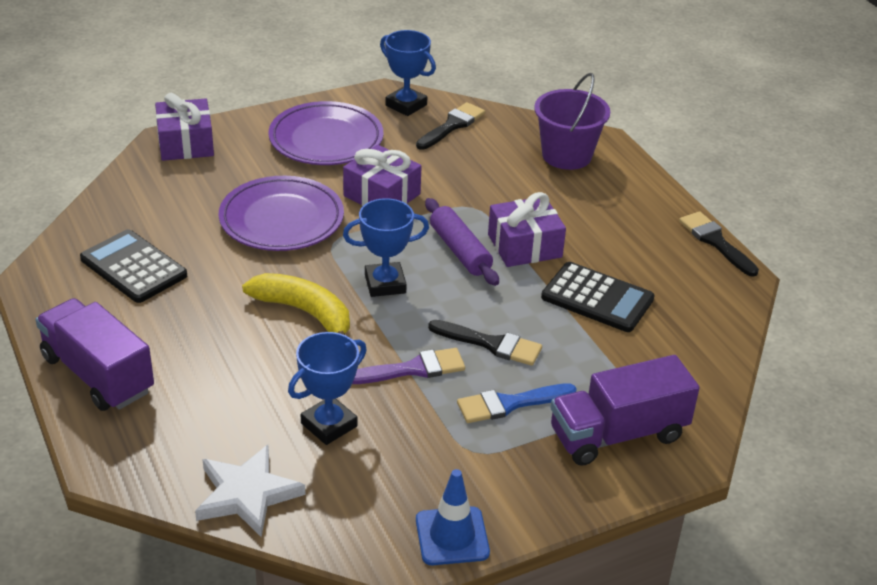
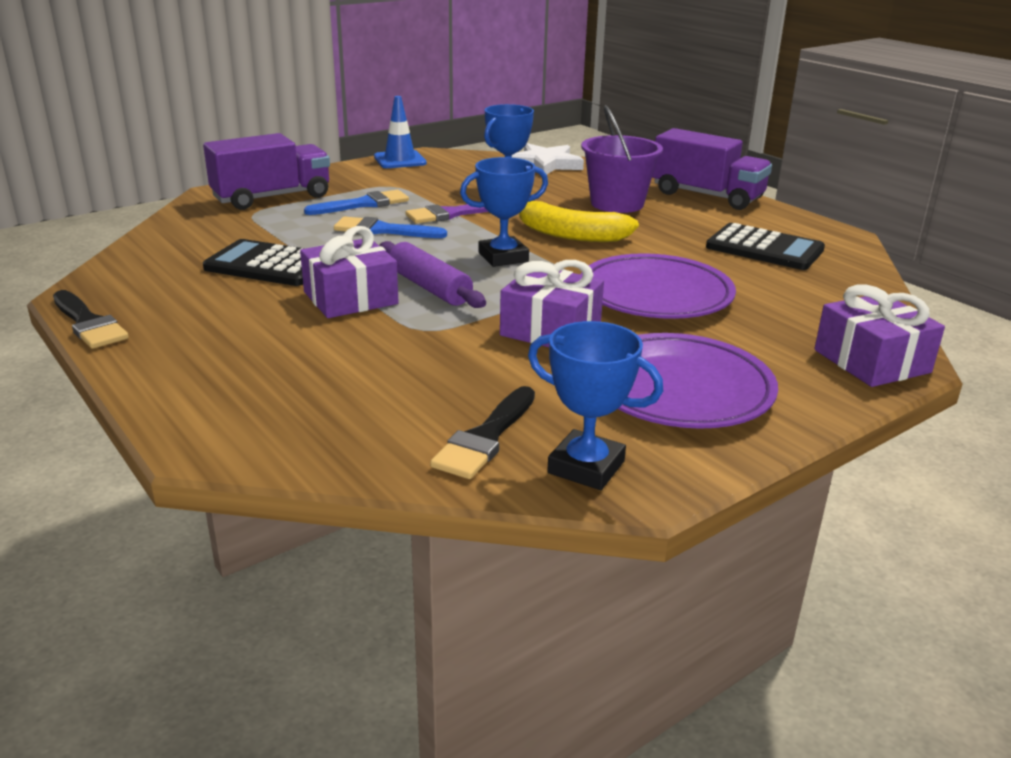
camera: 170 degrees right, 10 degrees down
black brush [428,320,542,366] -> blue brush [334,216,447,238]
purple bucket [534,73,610,170] -> purple bucket moved to [581,105,663,213]

